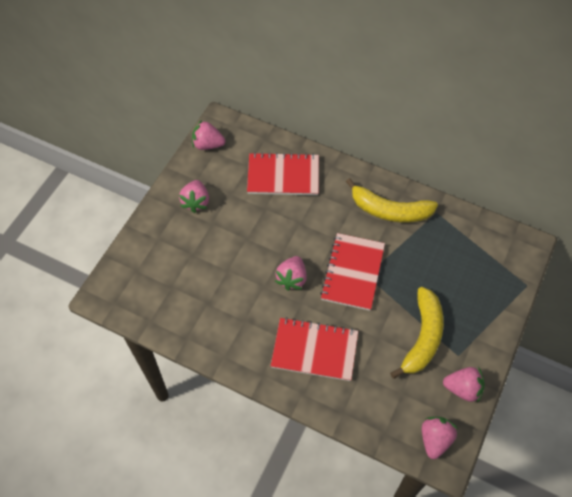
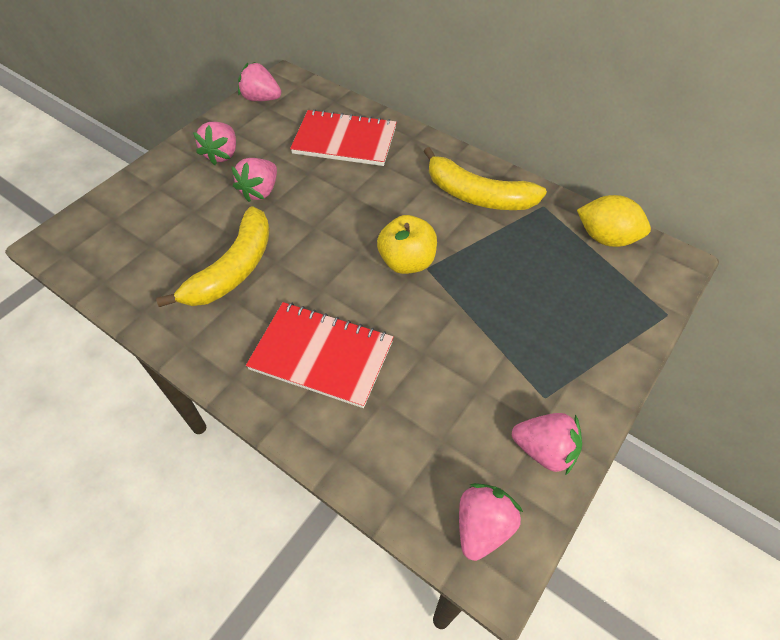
camera: 10 degrees right, 5 degrees down
pink strawberry [275,256,307,291] -> pink strawberry moved to [231,158,277,202]
red notebook [320,233,385,311] -> yellow apple [377,215,437,274]
yellow banana [390,287,444,379] -> yellow banana moved to [156,206,270,307]
none -> yellow lemon [577,195,651,247]

